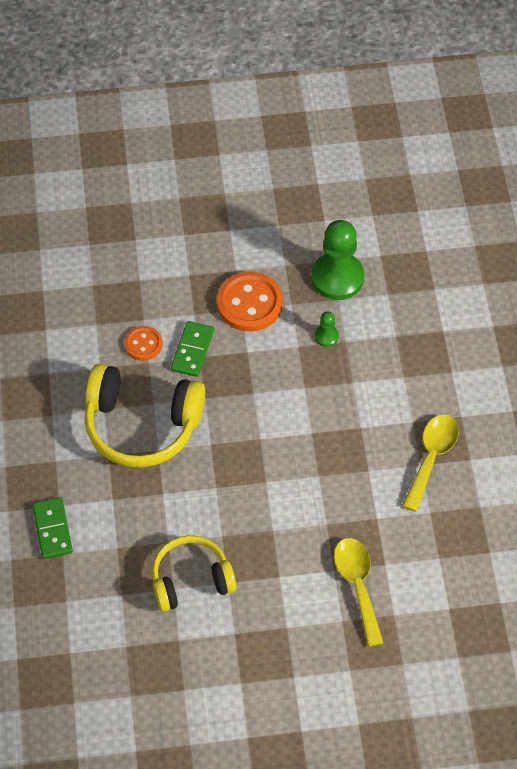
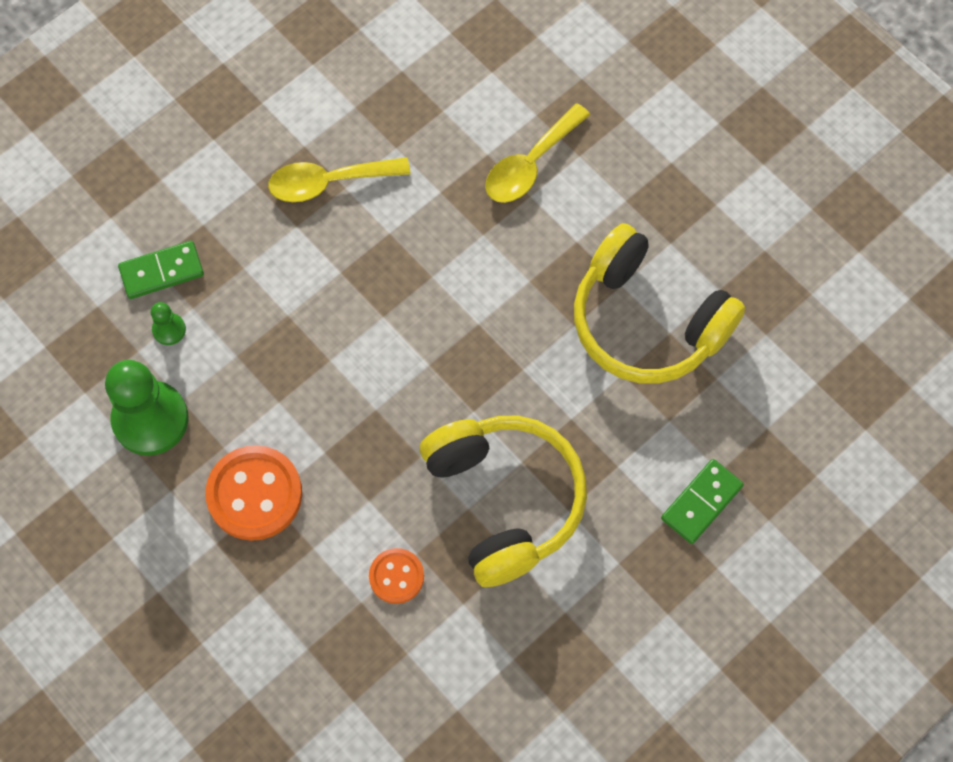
camera: 125 degrees left, 10 degrees up
yellow headphones [152,535,237,612] -> yellow headphones [574,223,746,384], size x1.51
green domino [171,321,214,377] -> green domino moved to [118,241,204,299]
green pawn [315,312,339,347] -> green pawn moved to [151,302,186,345]

